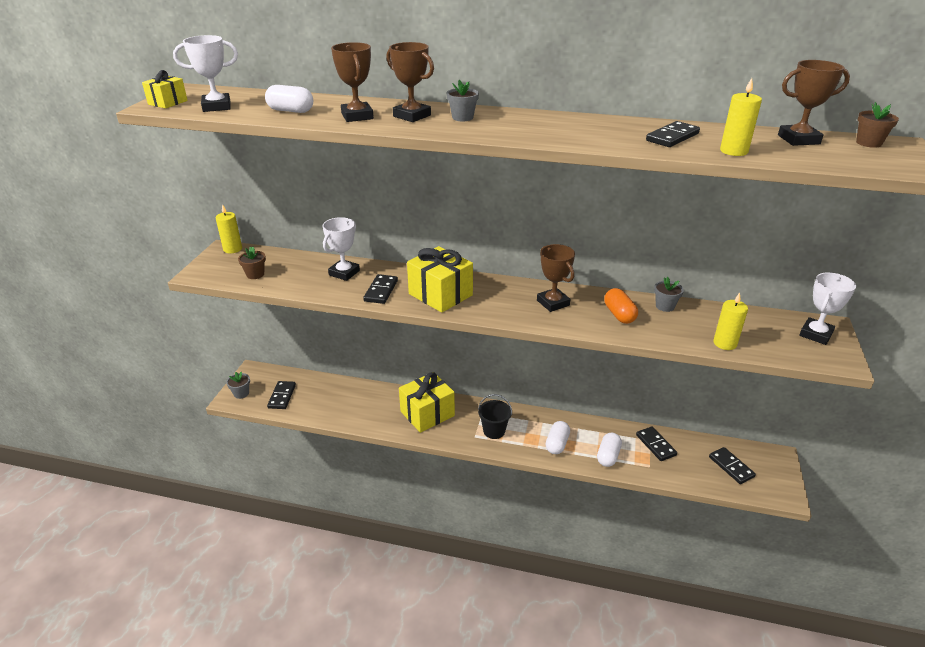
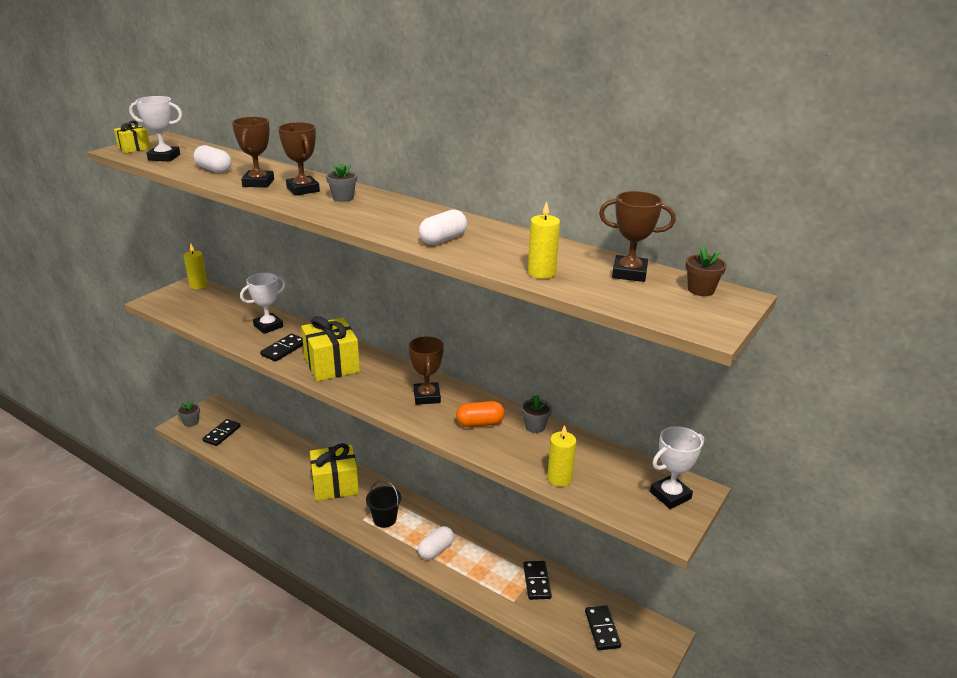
camera: 20 degrees right, 5 degrees down
brown flower pot [238,247,266,279] -> none
white capsule [597,433,622,467] -> white capsule moved to [419,209,467,245]
orange capsule [604,288,638,324] -> orange capsule turned 75 degrees clockwise [456,401,505,427]
black domino [646,121,700,147] -> none

